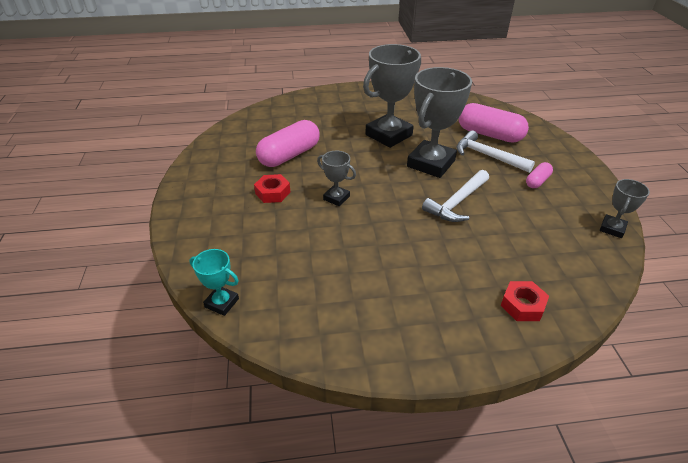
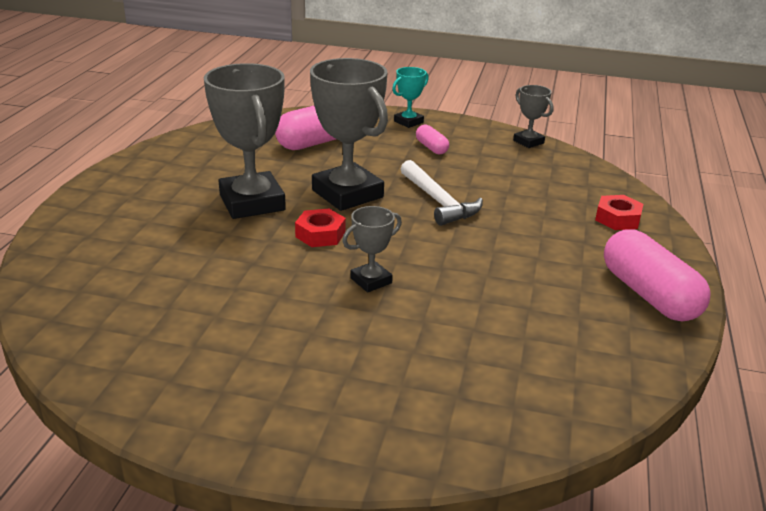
camera: 70 degrees left, 10 degrees down
turquoise trophy [189,249,239,316] -> turquoise trophy moved to [392,67,429,128]
red nut [254,174,290,203] -> red nut moved to [295,209,346,247]
pink capsule [256,120,320,167] -> pink capsule moved to [604,229,711,321]
white hammer [456,130,535,173] -> none

